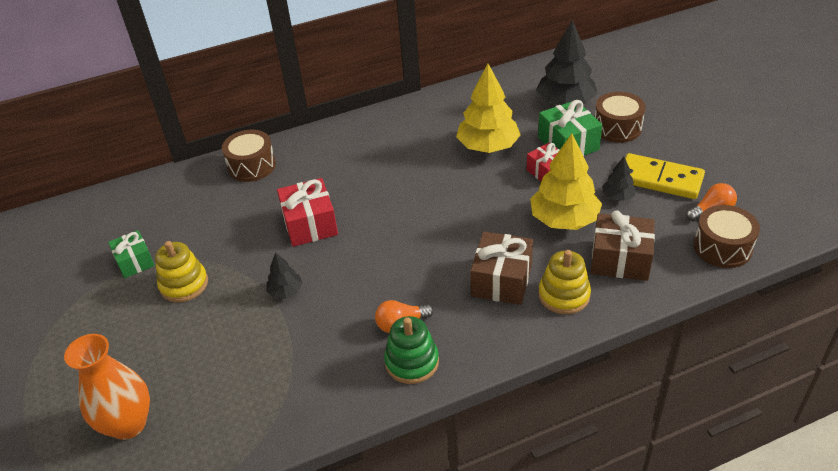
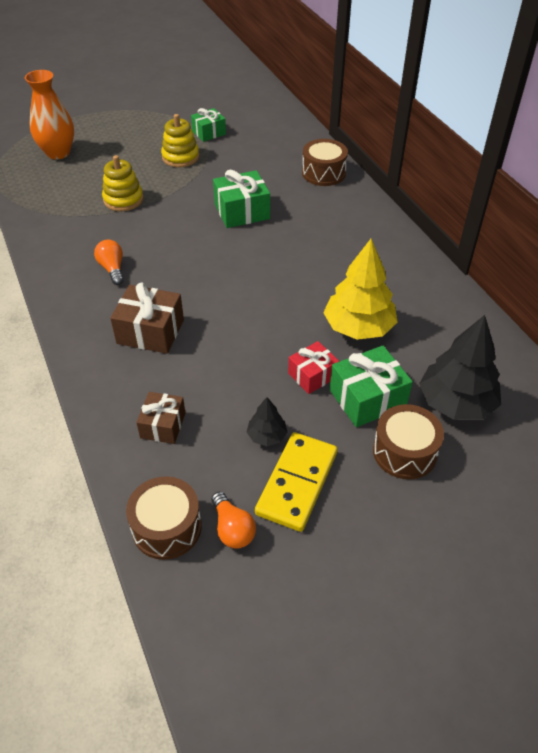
camera: 85 degrees right, 5 degrees up
black tree [266,252,302,298] -> none
red gift [277,178,338,247] -> green gift [213,170,270,228]
green stacking toy [384,316,439,384] -> none
yellow tree [530,134,602,230] -> none
yellow stacking toy [538,250,591,314] -> yellow stacking toy moved to [102,155,144,211]
brown gift [591,210,655,281] -> brown gift [136,392,185,444], size x0.65

